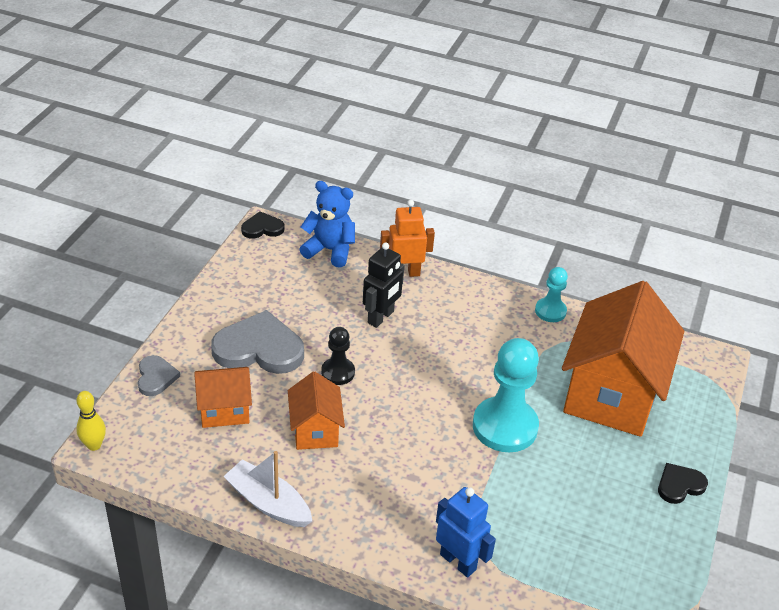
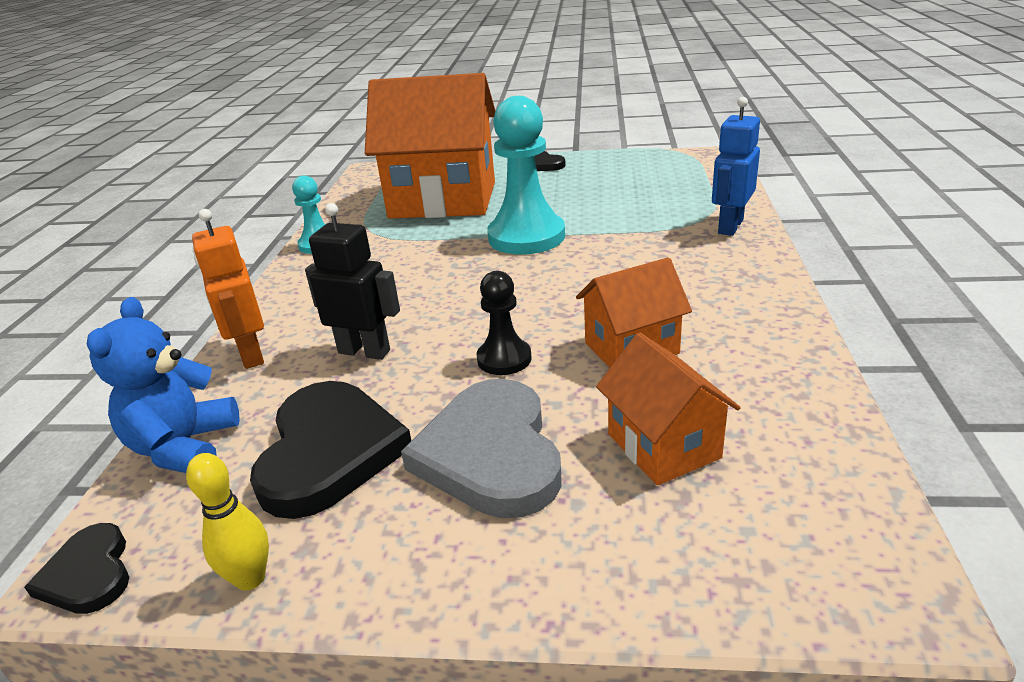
camera: 100 degrees left, 10 degrees down
yellow bowling pin [76,391,106,451] -> yellow bowling pin moved to [186,453,269,590]
grey heart [138,355,180,396] -> none
white boat [223,451,312,527] -> none
none -> black heart [250,381,411,519]

